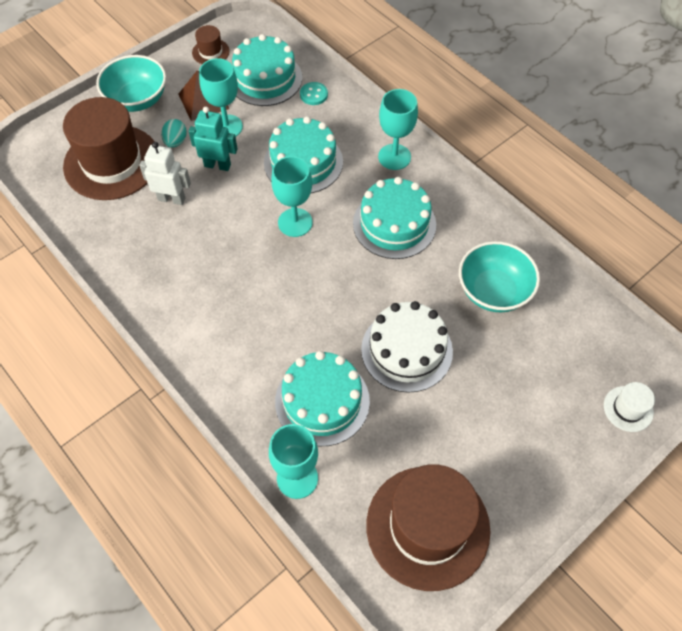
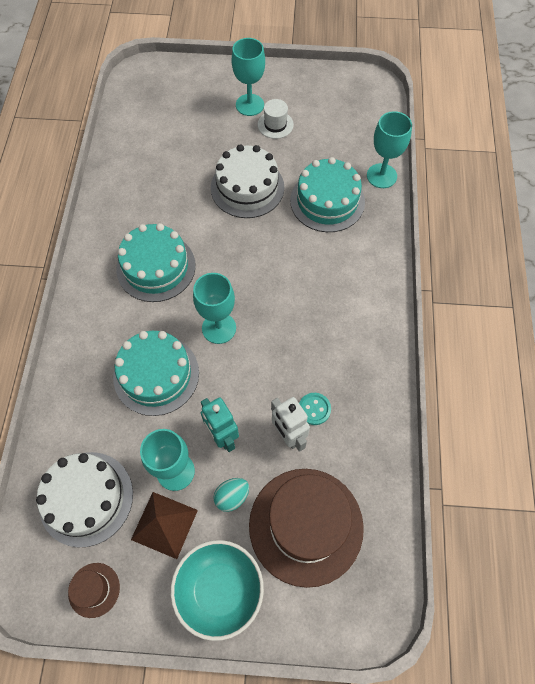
camera: 135 degrees left, 5 degrees up
turquoise cake [232,34,302,106] -> white cake [36,452,133,547]
turquoise button [300,82,328,105] -> turquoise button moved to [299,393,331,425]
brown hat [366,464,491,591] -> none
turquoise goblet [378,89,418,170] -> turquoise goblet moved to [231,38,265,116]
turquoise bowl [459,241,540,312] -> none
white hat [604,382,655,432] -> white hat moved to [258,99,294,139]

